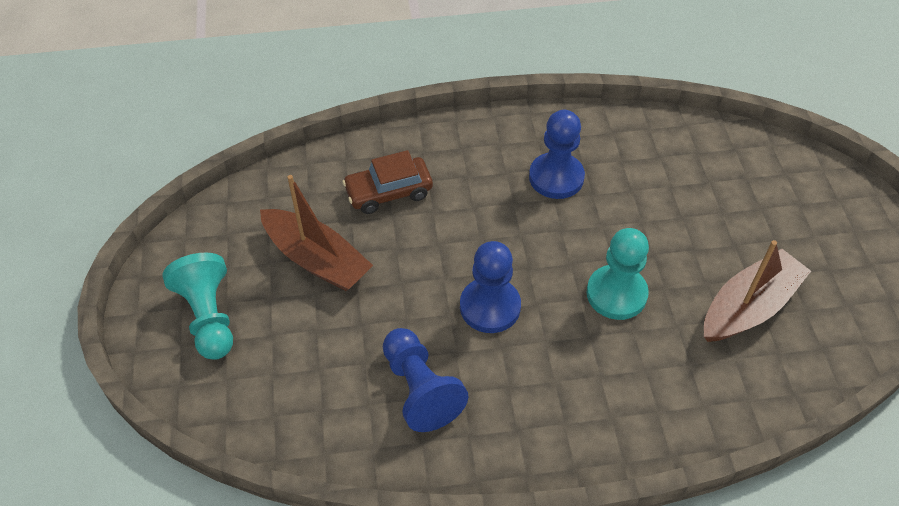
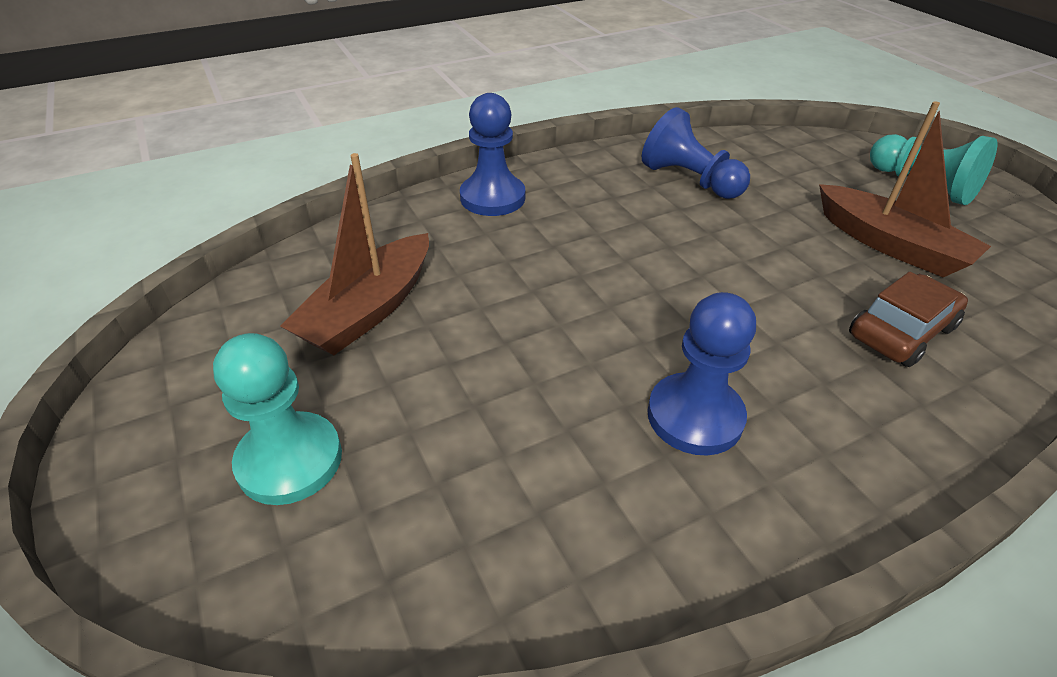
camera: 160 degrees right, 10 degrees down
brown boat [260,175,373,291] -> brown boat turned 150 degrees counterclockwise [819,101,991,277]
blue pawn [460,241,521,333] -> blue pawn moved to [460,93,525,216]
turquoise pawn [587,228,649,320] -> turquoise pawn moved to [213,333,342,505]

